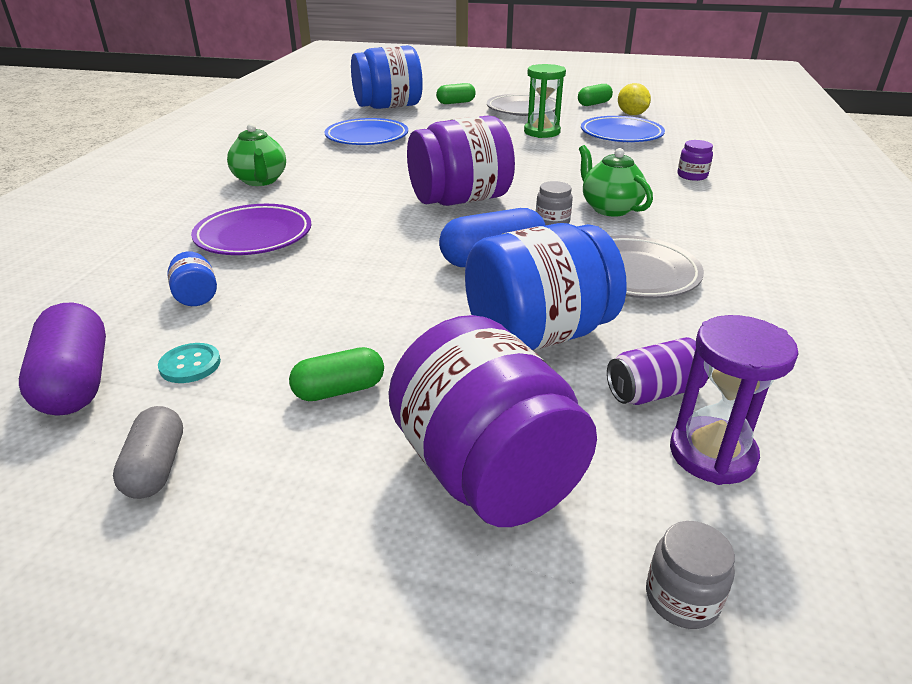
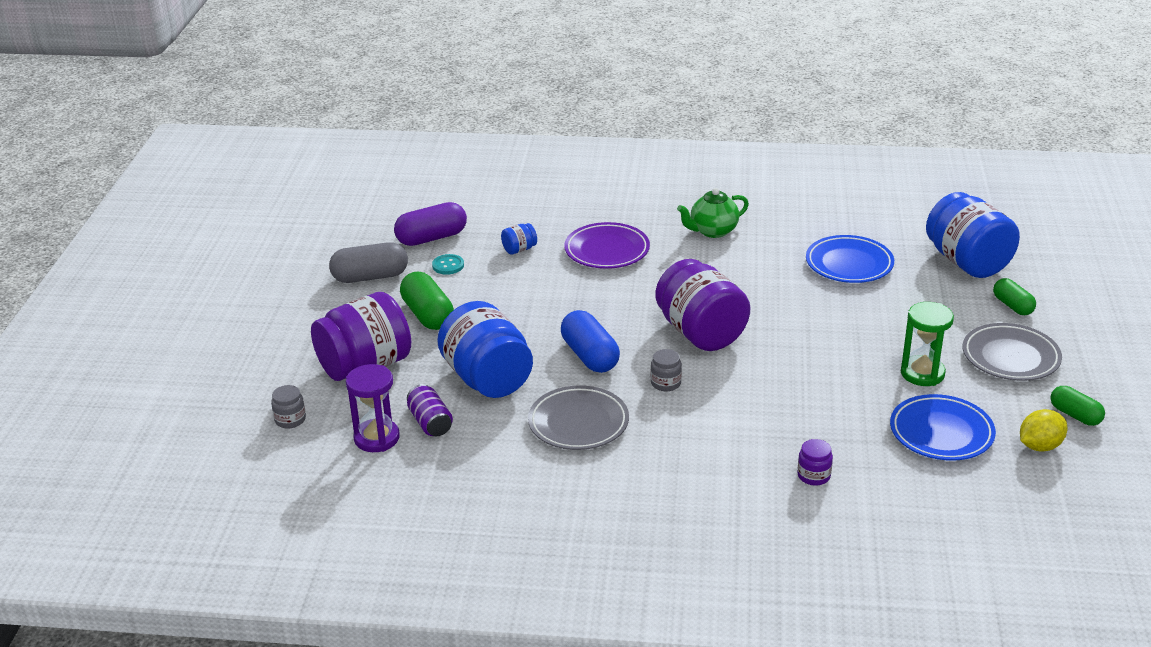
camera: 85 degrees right, 0 degrees up
grey capsule [113,406,183,499] -> grey capsule [329,242,408,283], size x1.59
green capsule [289,347,384,401] -> green capsule [400,272,454,330], size x1.59
green teapot [579,145,653,217] -> none

